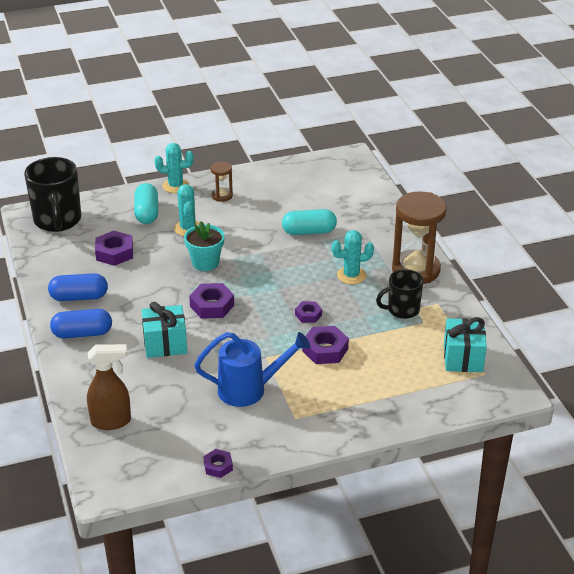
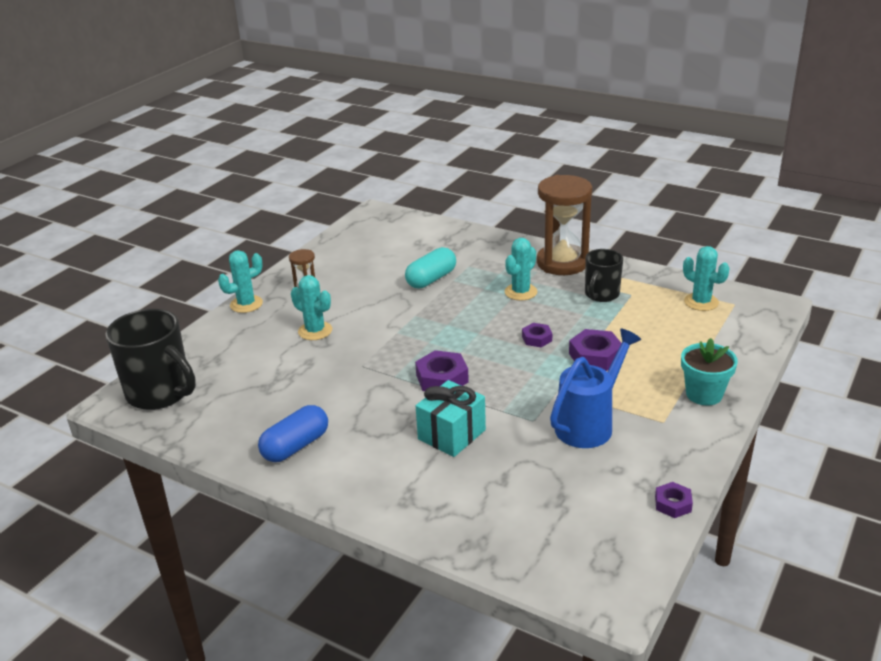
camera: 40 degrees left, 5 degrees down
blue capsule [50,309,112,339] -> none
brown spray bottle [87,344,131,430] -> none
purple nut [95,231,133,266] -> none
turquoise capsule [134,183,158,224] -> none
turquoise flower pot [184,221,225,271] -> turquoise flower pot moved to [681,338,738,406]
turquoise gift [444,317,487,372] -> turquoise cactus [683,246,729,311]

